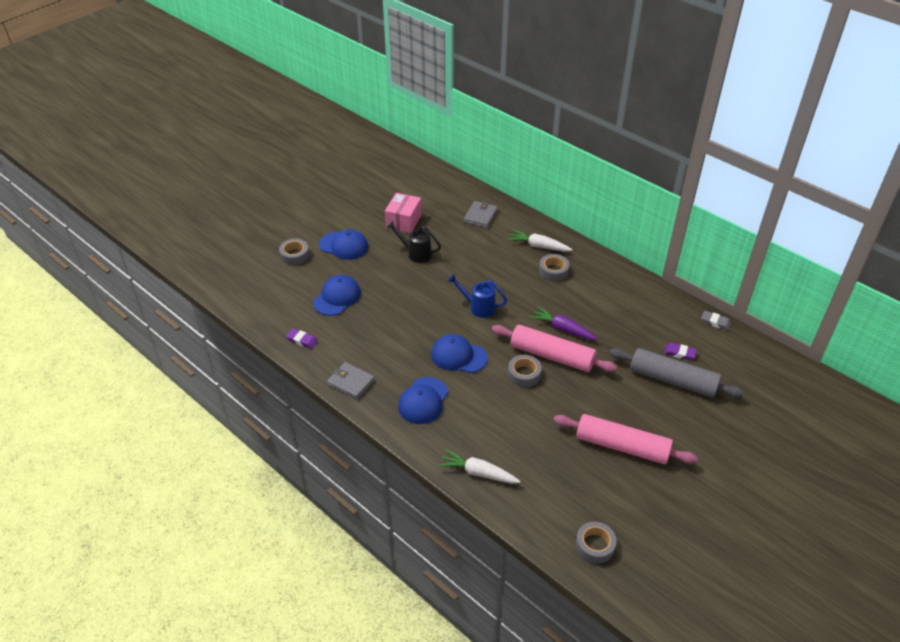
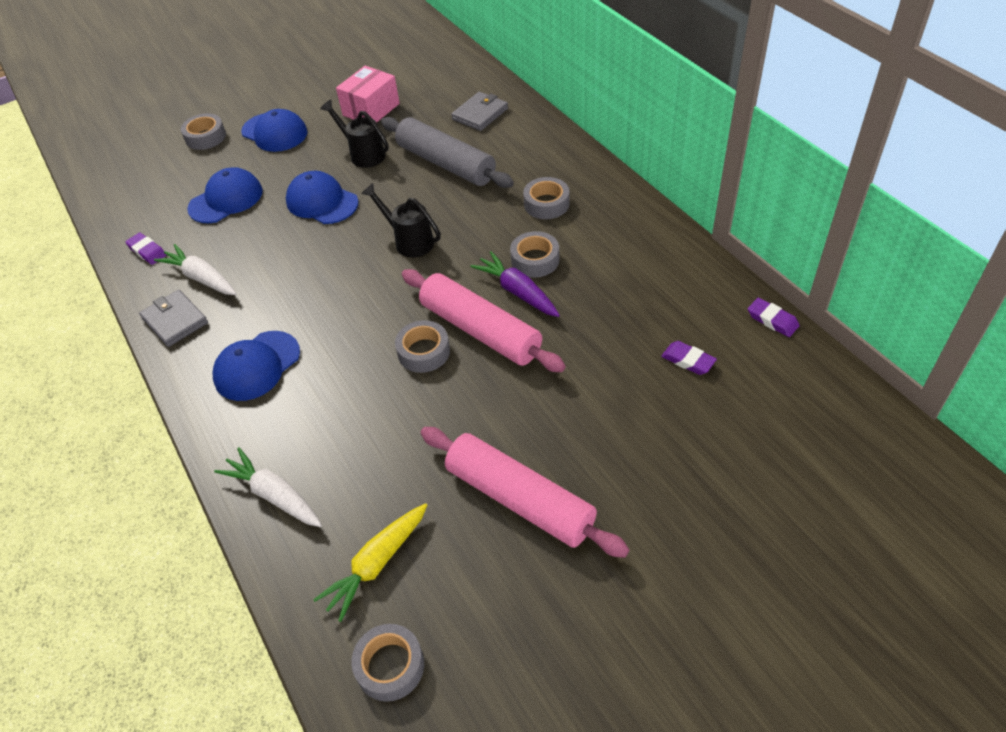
camera: 20 degrees right, 5 degrees up
blue cap [431,334,488,373] -> blue cap moved to [286,171,358,224]
blue watering can [447,274,507,318] -> black watering can [361,183,441,257]
white carrot [508,230,573,252] -> white carrot moved to [154,244,236,295]
grey rolling pin [609,348,744,398] -> grey rolling pin moved to [381,117,514,188]
grey eraser [701,311,732,331] -> purple eraser [748,298,800,337]
none -> yellow carrot [313,503,427,622]
none -> grey tape [510,231,560,278]

